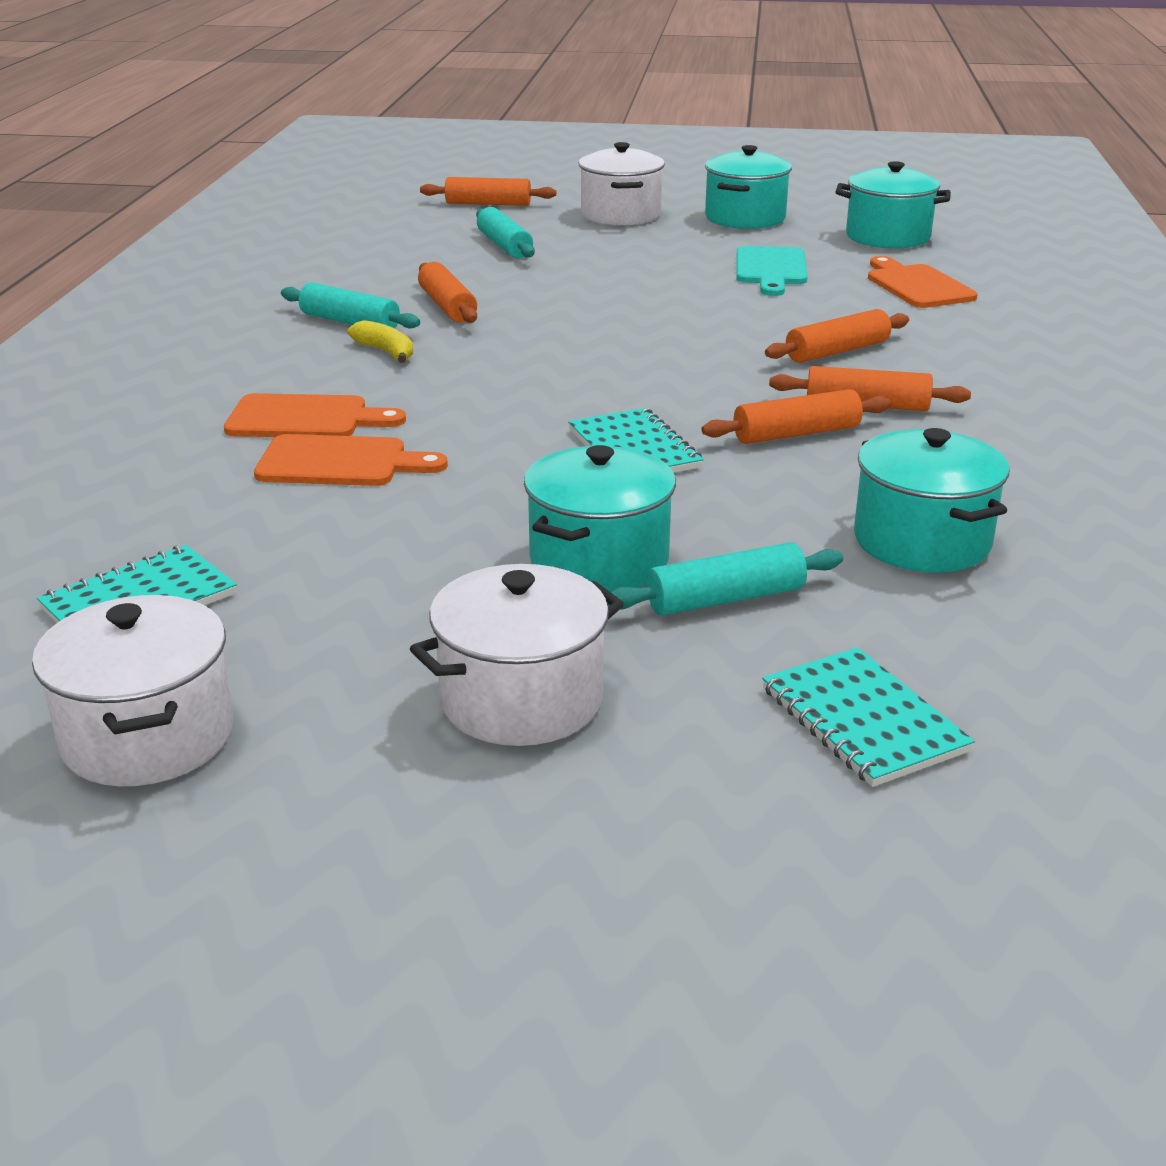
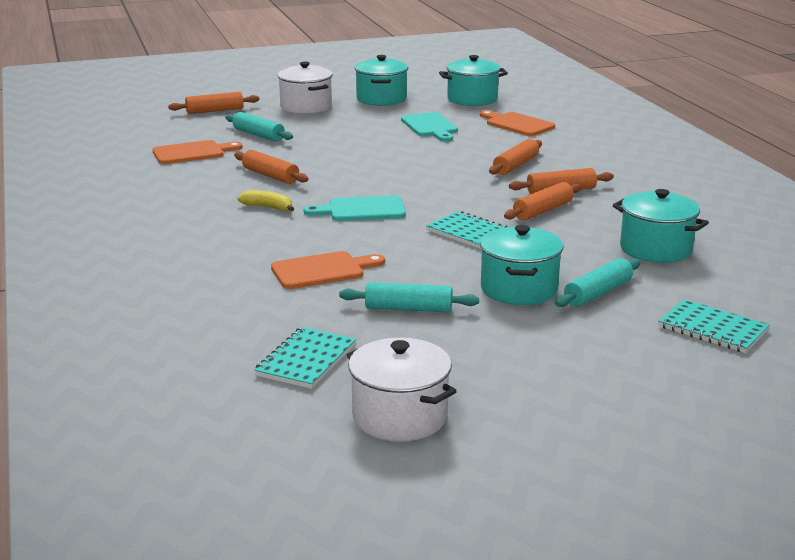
camera: 25 degrees left, 5 degrees down
orange cutting board [224,393,406,437] -> orange cutting board moved to [152,140,243,164]
turquoise rolling pin [281,282,420,329] -> turquoise rolling pin moved to [339,282,479,312]
white pot [410,564,624,746] -> none
none -> turquoise cutting board [304,195,406,221]

